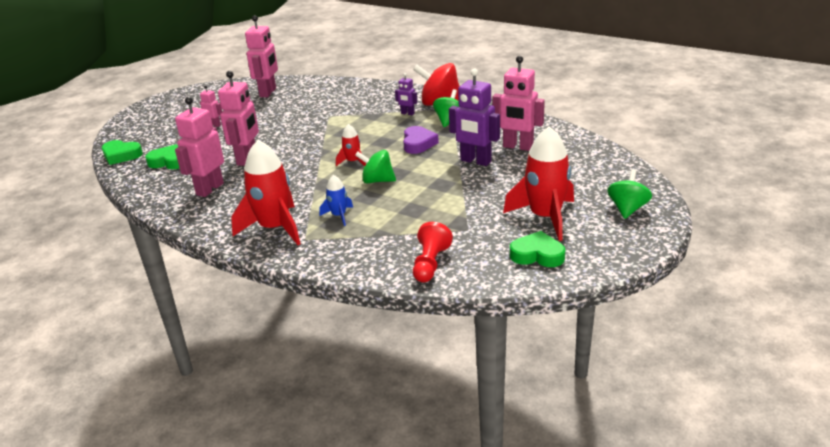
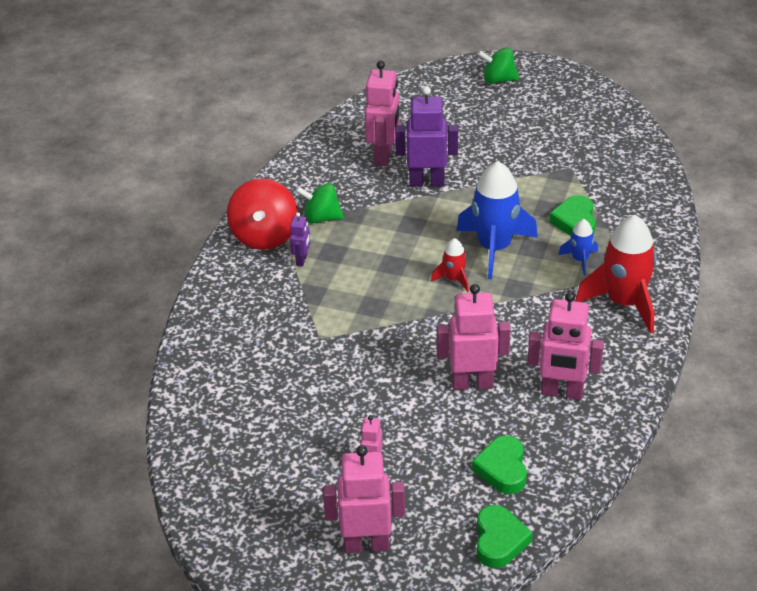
camera: 105 degrees left, 10 degrees up
pink robot [245,15,278,97] -> pink robot moved to [323,445,405,553]
green spinning top [355,150,396,183] -> blue rocket [456,161,538,279]
purple heart [403,126,439,154] -> none
red pawn [413,222,453,283] -> none
purple robot [449,68,500,166] -> purple robot turned 105 degrees counterclockwise [395,86,458,186]
red rocket [503,126,574,241] -> none
green heart [510,231,565,267] -> green heart moved to [549,195,596,236]

